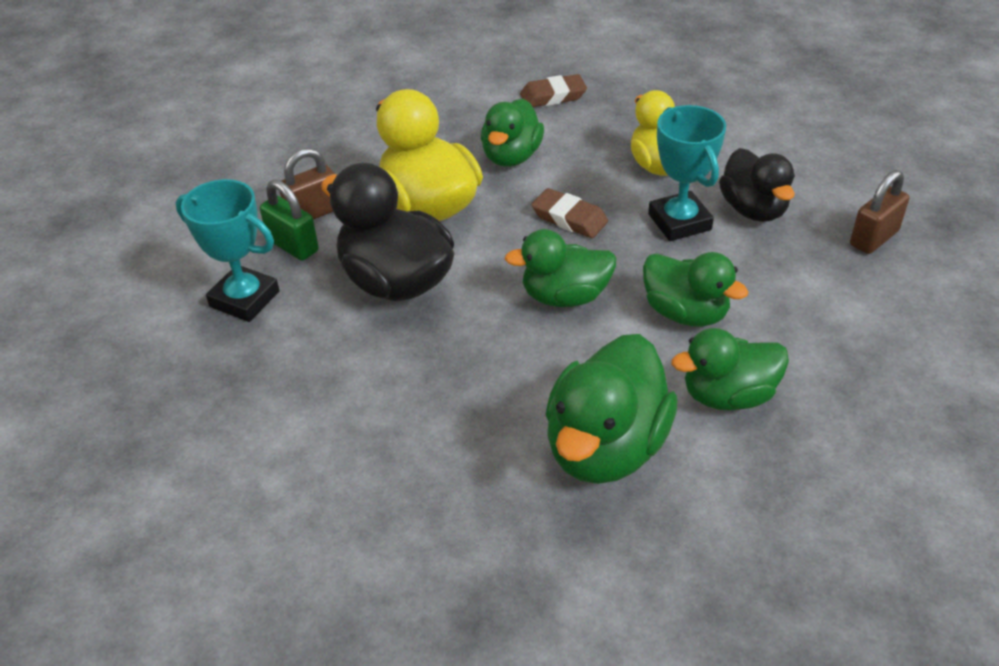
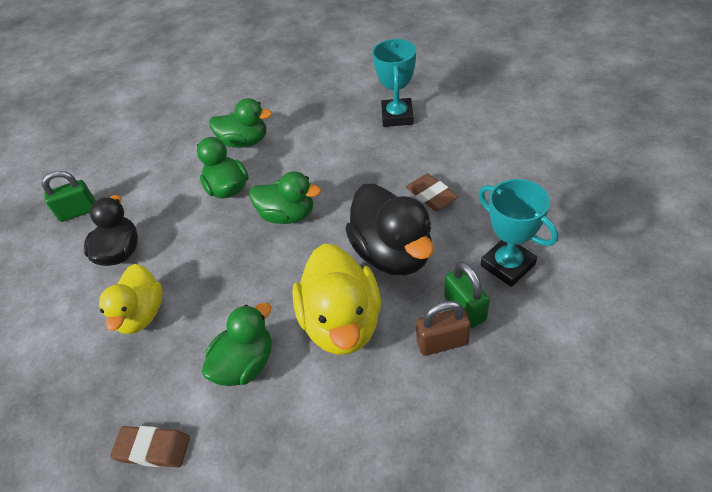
camera: 155 degrees left, 5 degrees up
brown eraser [531,188,608,238] -> brown eraser moved to [406,174,458,211]
green duck [545,334,678,484] -> none
turquoise trophy [648,105,726,241] -> turquoise trophy moved to [372,39,416,127]
brown padlock [850,170,909,254] -> green padlock [42,171,96,222]

